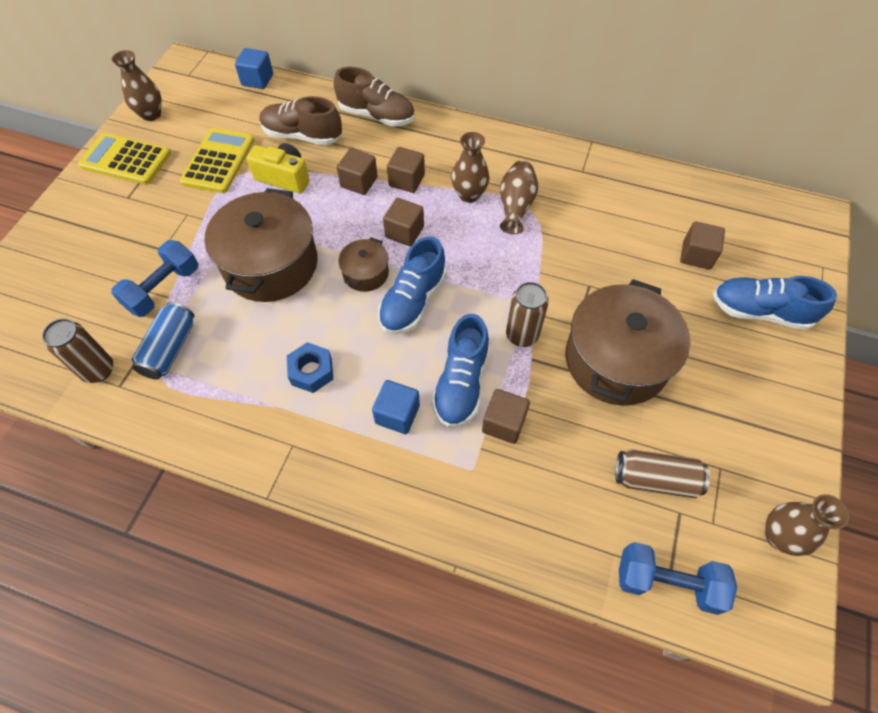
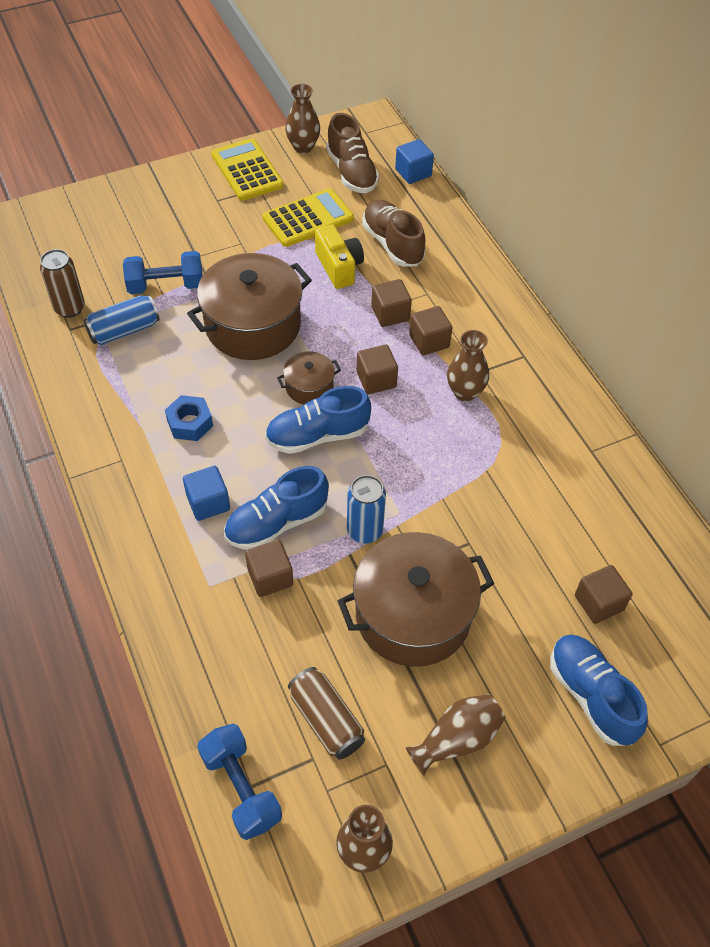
camera: 45 degrees right, 5 degrees down
brown shoe [334,67,415,127] -> brown shoe moved to [326,113,379,193]
brown vase [500,161,538,234] -> brown vase moved to [406,694,505,776]
brown can [506,282,549,347] -> blue can [347,475,386,544]

